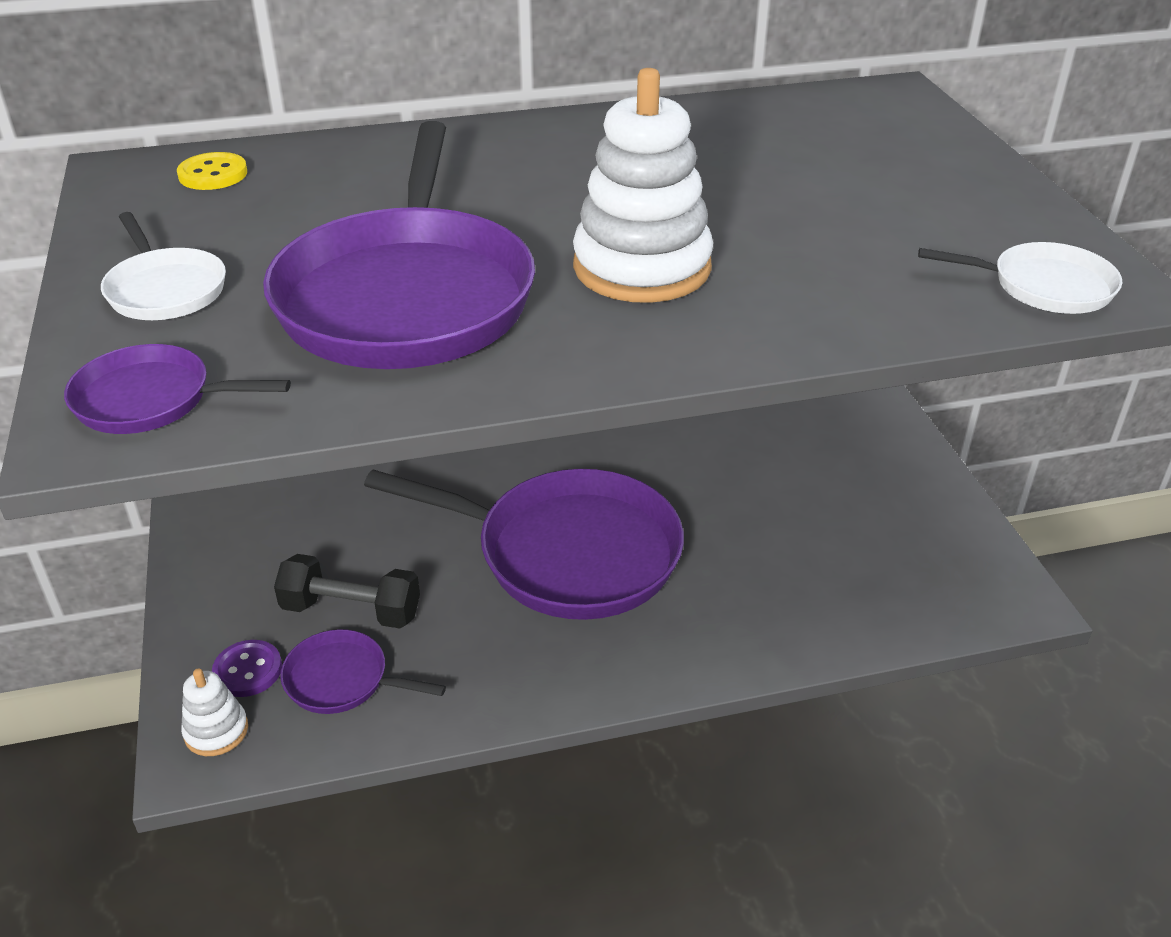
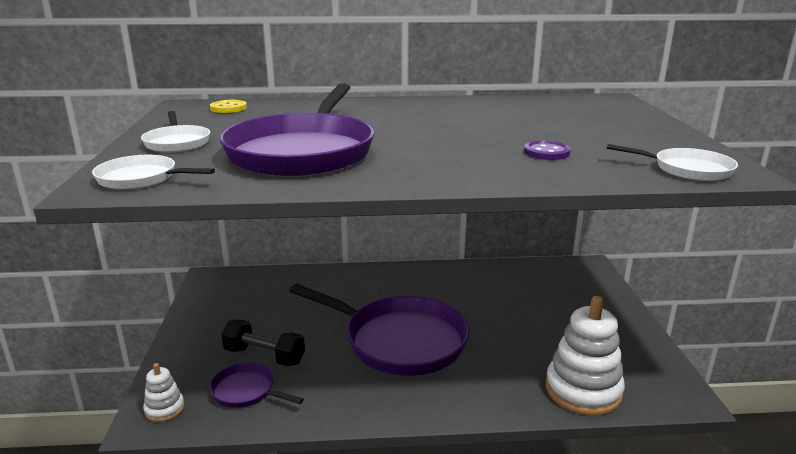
camera: 10 degrees right, 15 degrees down
purple pan [64,344,291,434] -> white pan [92,155,215,190]
purple button [212,640,282,697] -> purple button moved to [524,141,571,160]
white stacking toy [573,68,713,303] -> white stacking toy moved to [546,296,625,416]

